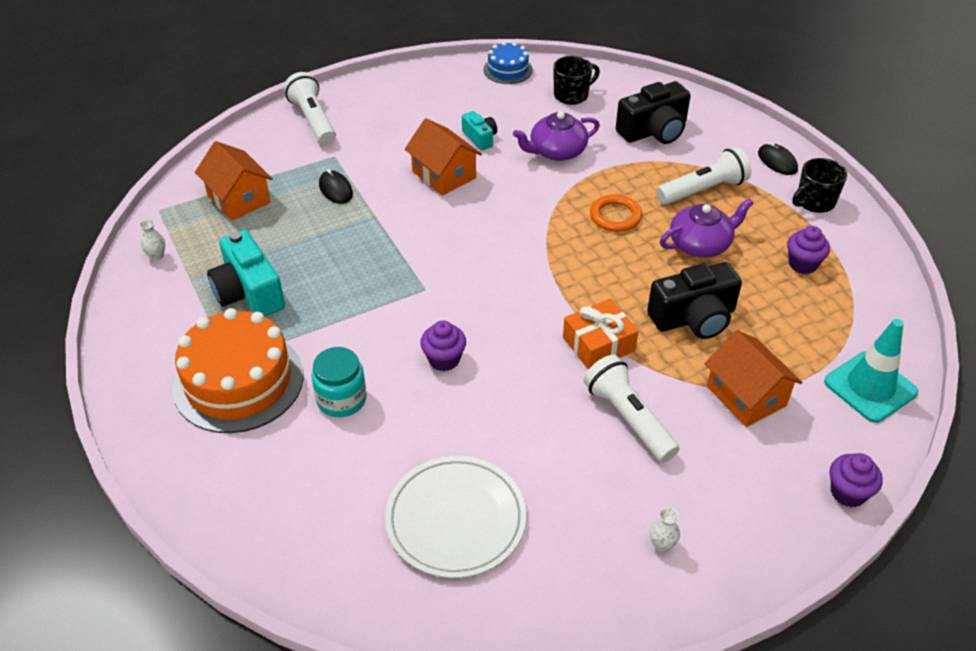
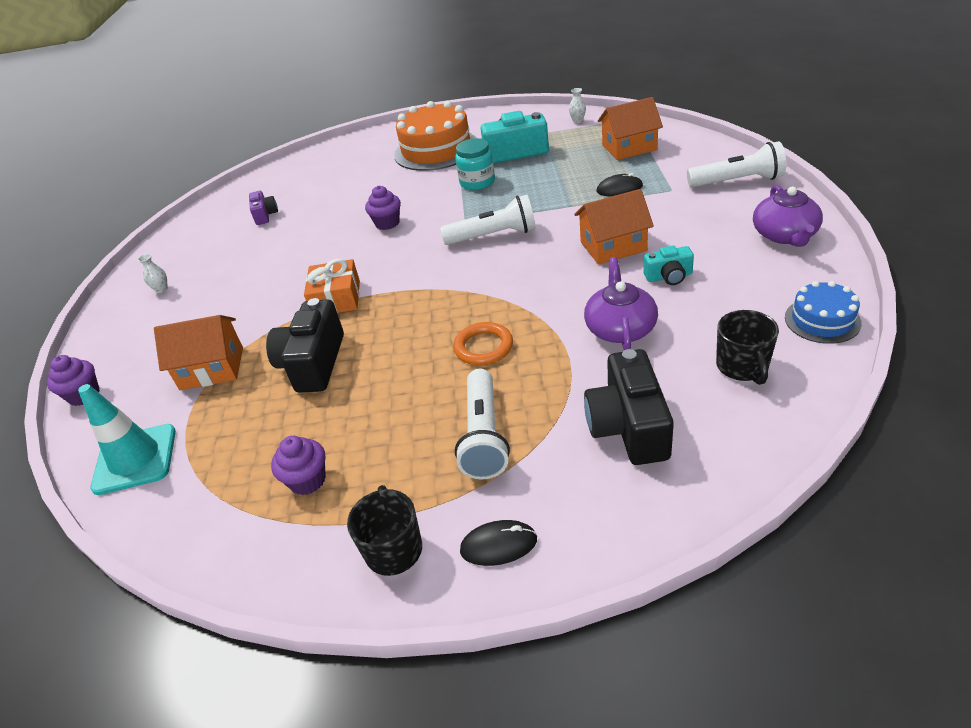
camera: 120 degrees right, 5 degrees down
turquoise jar [311,347,367,417] -> turquoise jar moved to [455,138,495,190]
white plate [385,456,526,578] -> purple camera [249,191,278,225]
white flashlight [584,355,680,462] -> white flashlight moved to [440,195,536,245]
purple teapot [660,198,754,258] -> purple teapot moved to [753,185,823,247]

